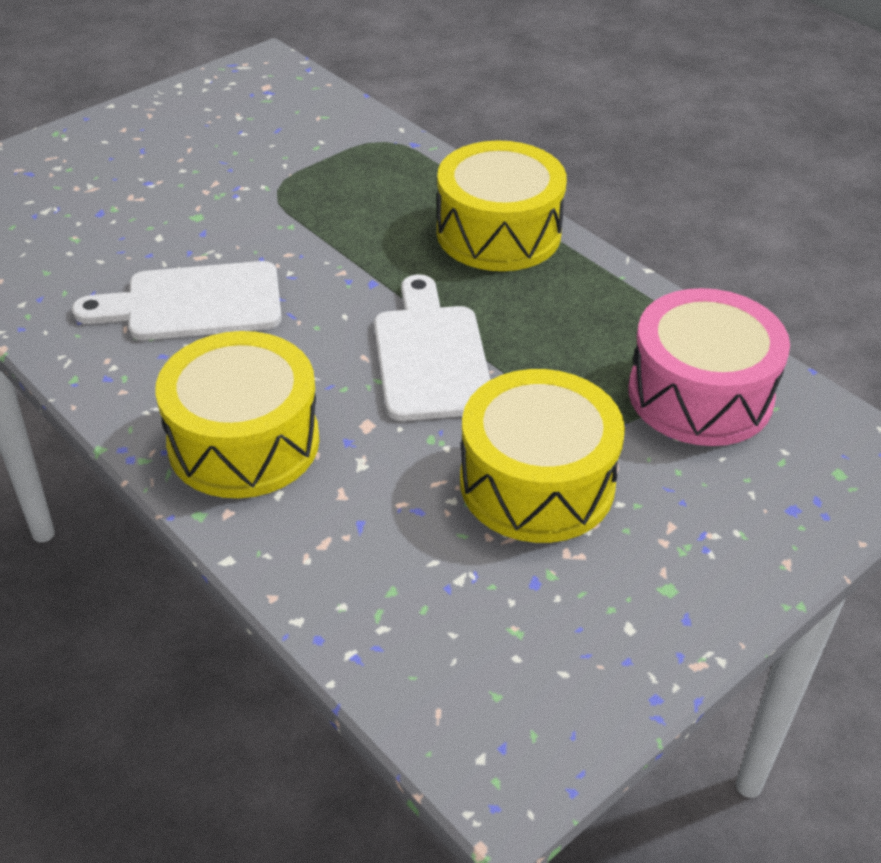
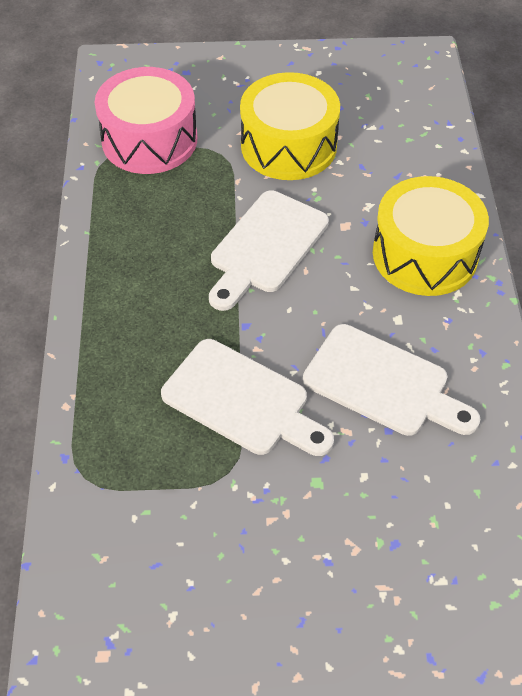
camera: 140 degrees left, 10 degrees up
yellow drum [437,140,567,271] -> none
none -> white cutting board [161,339,334,456]

